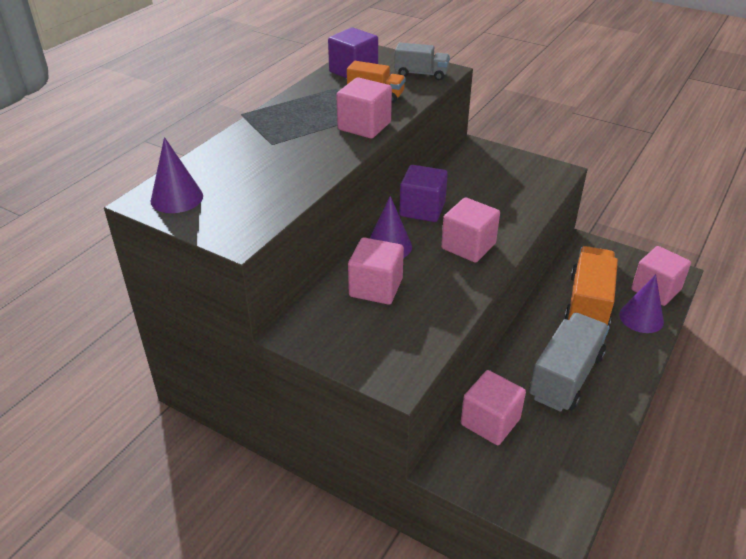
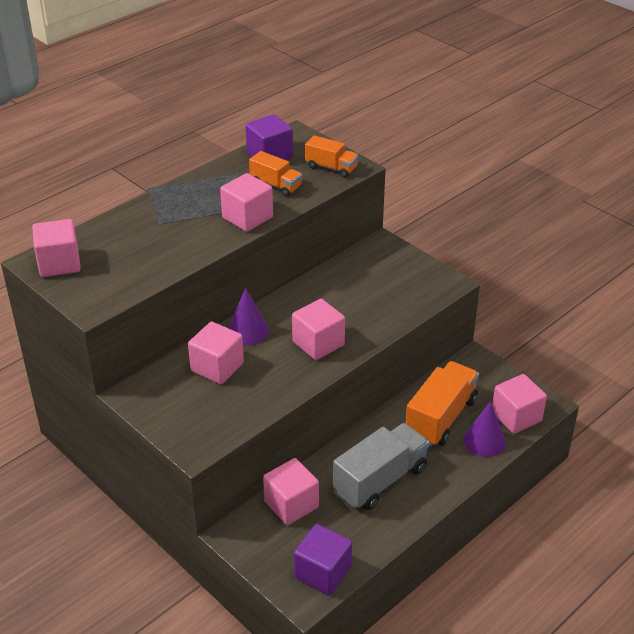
camera: 15 degrees right, 0 degrees up
purple cone [150,137,203,213] -> pink cube [32,219,81,277]
grey truck [395,42,450,80] -> orange truck [305,135,359,178]
purple cube [399,165,448,222] -> purple cube moved to [294,524,352,596]

